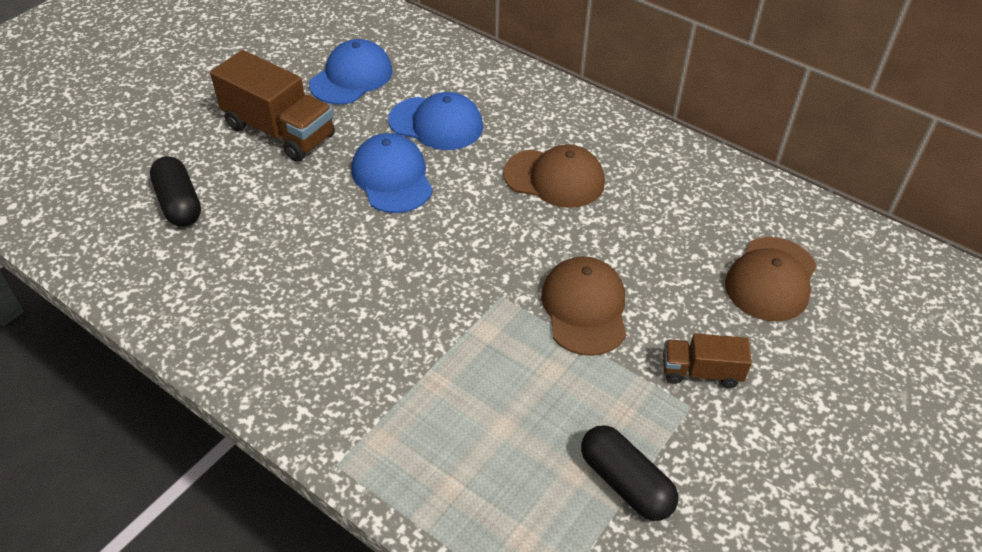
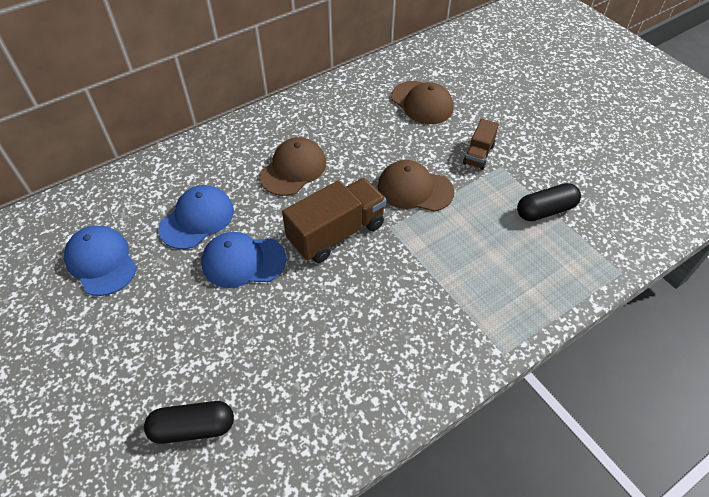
camera: 70 degrees left, 5 degrees up
brown truck [210,50,335,162] -> brown truck moved to [282,178,386,263]

